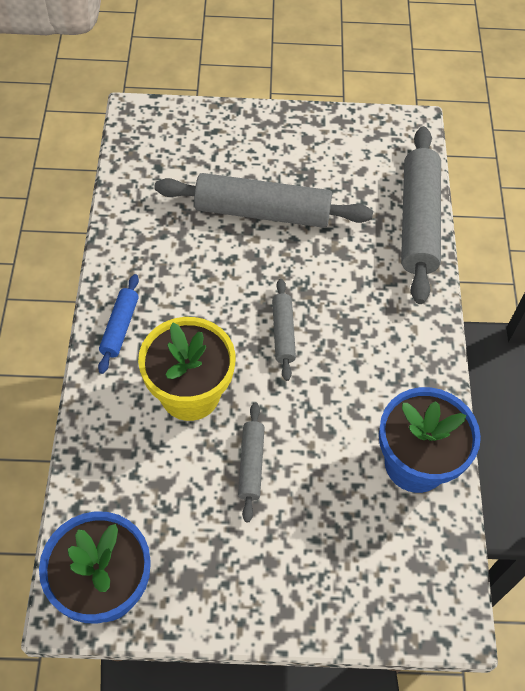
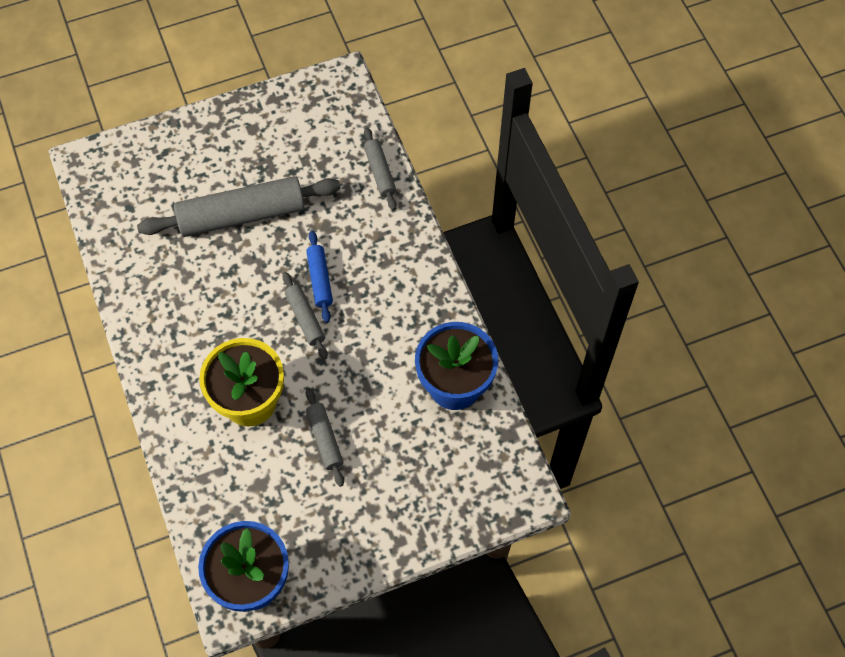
camera: 20 degrees left, 5 degrees up
blue rolling pin [98,274,139,374] -> blue rolling pin moved to [306,231,333,323]
grey rolling pin [401,126,441,304] -> grey rolling pin [364,127,397,210], size x0.49

